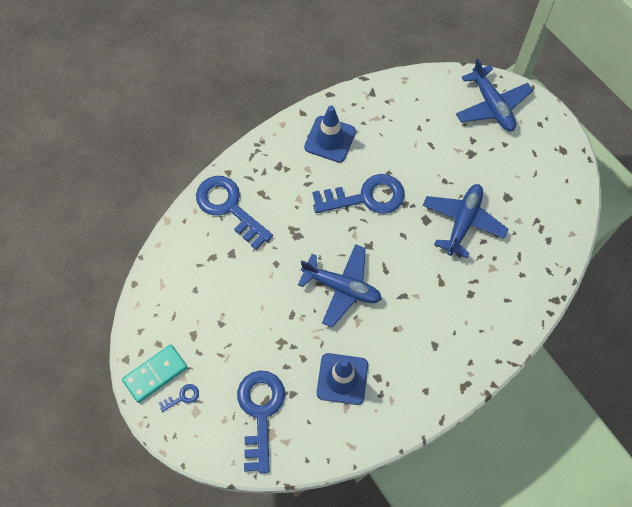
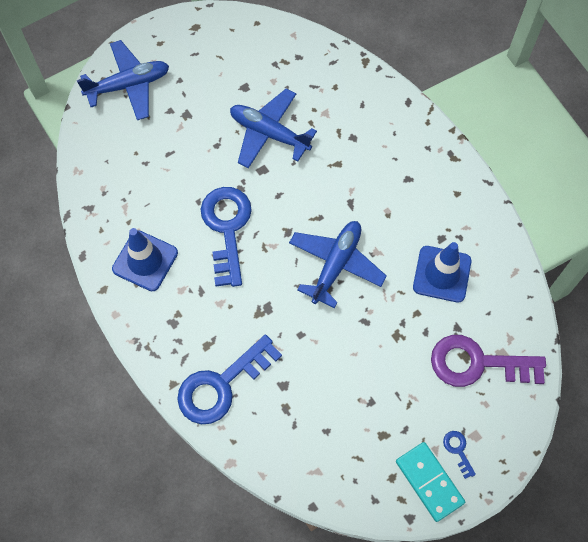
camera: 85 degrees left, 0 degrees up
blue key [237,371,285,473] -> purple key [431,335,546,387]

